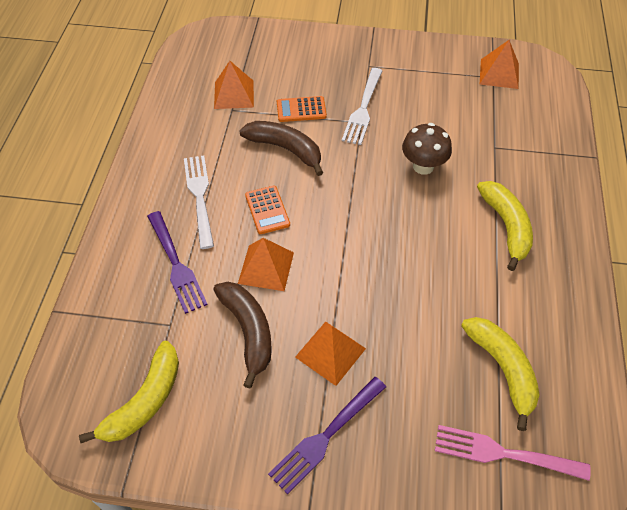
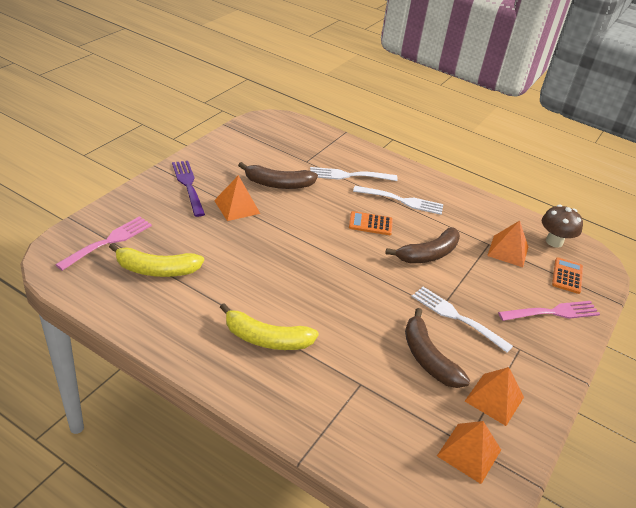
camera: 110 degrees right, 15 degrees down
yellow banana [79,341,179,443] -> none
purple fork [147,211,208,314] -> white fork [310,167,398,181]
orange pyramid [238,238,294,291] -> orange pyramid moved to [465,367,524,426]
orange calculator [277,96,327,122] -> orange calculator moved to [552,258,583,294]
brown mushroom [402,123,452,175] -> brown mushroom moved to [542,205,583,248]
none -> brown banana [405,308,470,388]
none -> pink fork [498,301,600,321]

